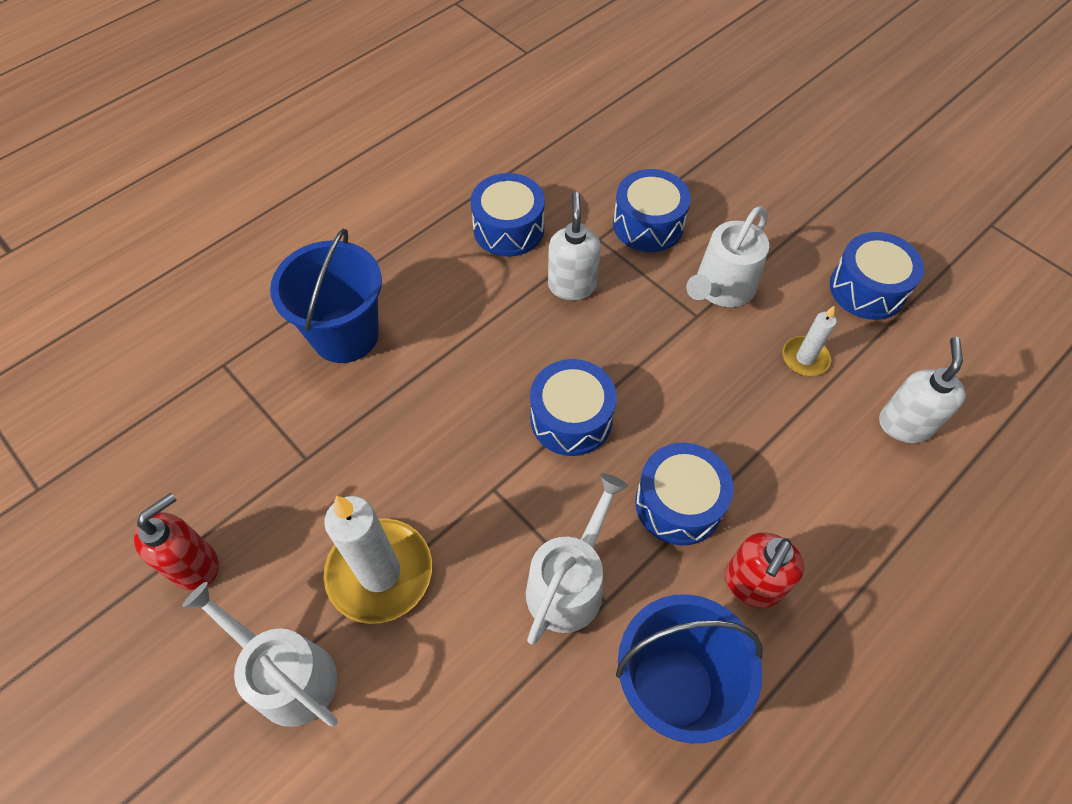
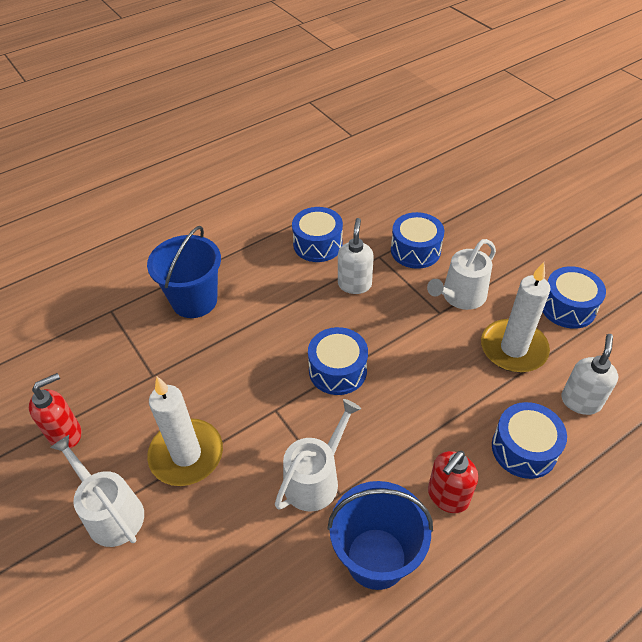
camera: 10 degrees right, 10 degrees down
blue drum [635,443,734,545] -> blue drum moved to [492,402,567,479]
white candle [782,306,837,376] -> white candle [481,262,551,372], size x1.93

